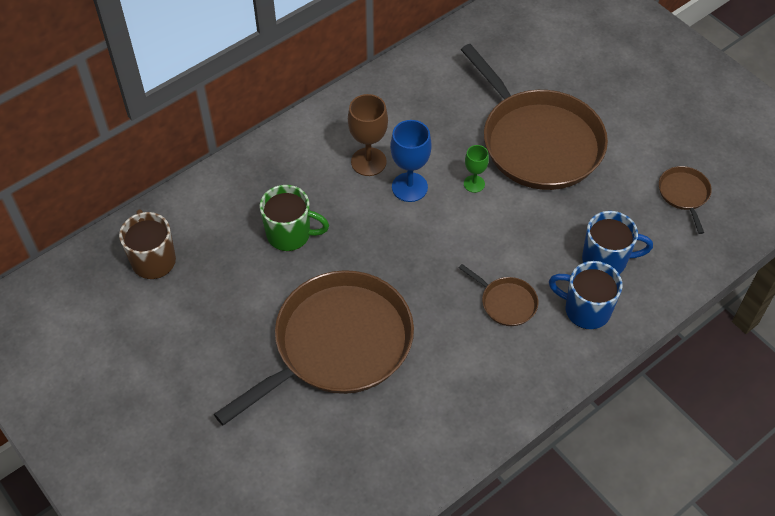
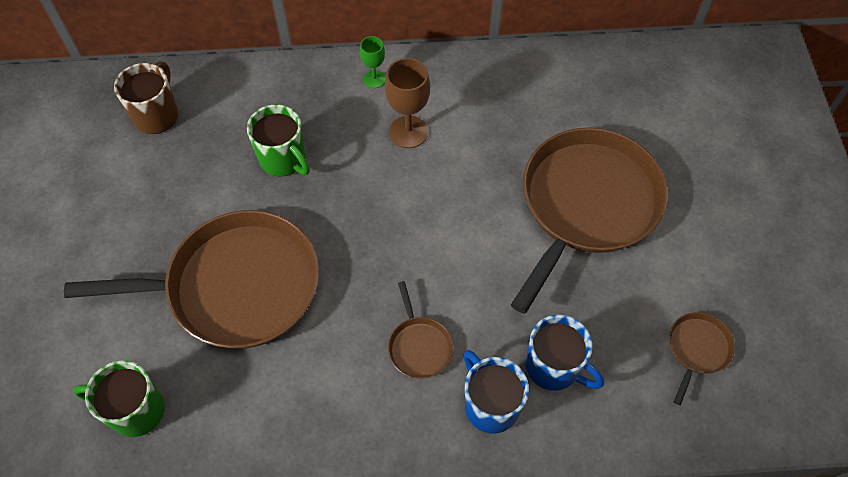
camera: 35 degrees right, 5 degrees up
blue goblet [390,120,432,202] -> none
brown pan [461,44,608,190] -> brown pan turned 150 degrees counterclockwise [511,128,668,314]
green goblet [464,145,489,193] -> green goblet moved to [360,36,385,88]
none -> green mug [73,361,165,437]

